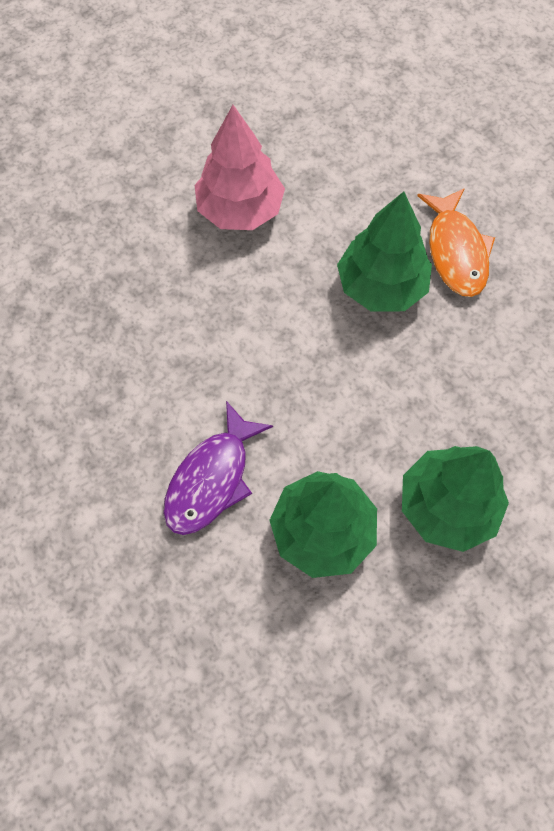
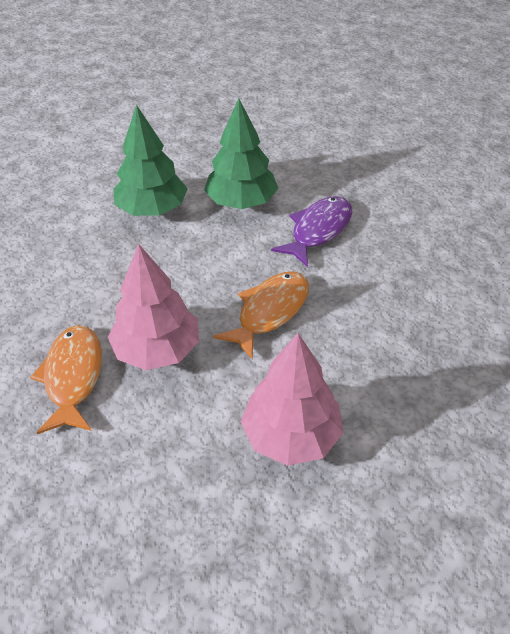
camera: 175 degrees left, 20 degrees down
green tree [337,192,432,312] -> pink tree [108,244,199,370]
none -> orange fish [213,271,309,359]

